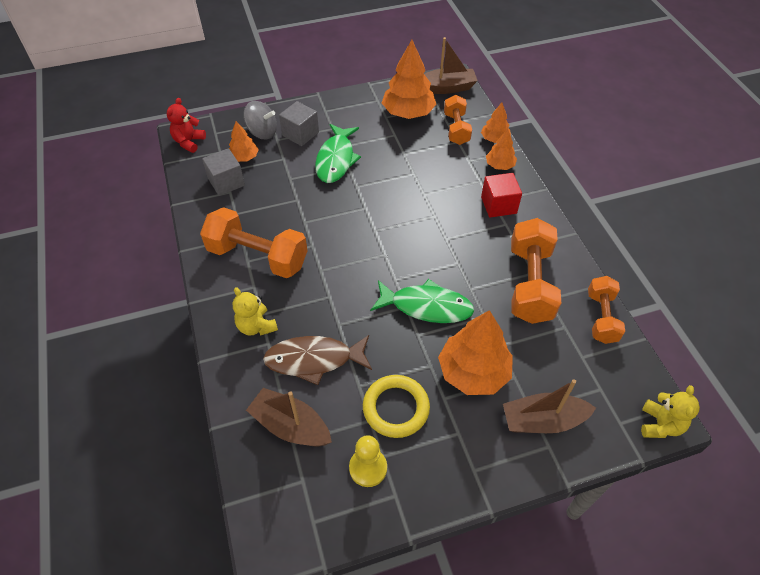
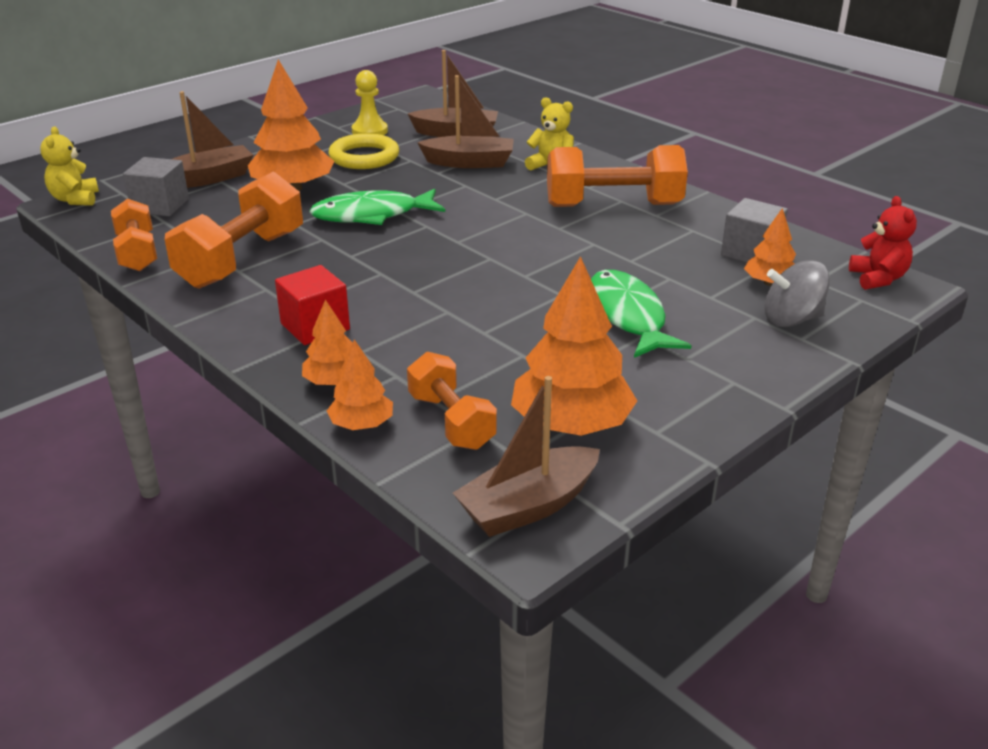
camera: 155 degrees right, 20 degrees down
brown fish [263,335,372,385] -> brown boat [417,75,514,168]
grey cube [279,101,319,146] -> grey cube moved to [123,157,189,216]
orange dumbbell [511,218,561,324] -> orange dumbbell turned 45 degrees clockwise [165,172,303,289]

